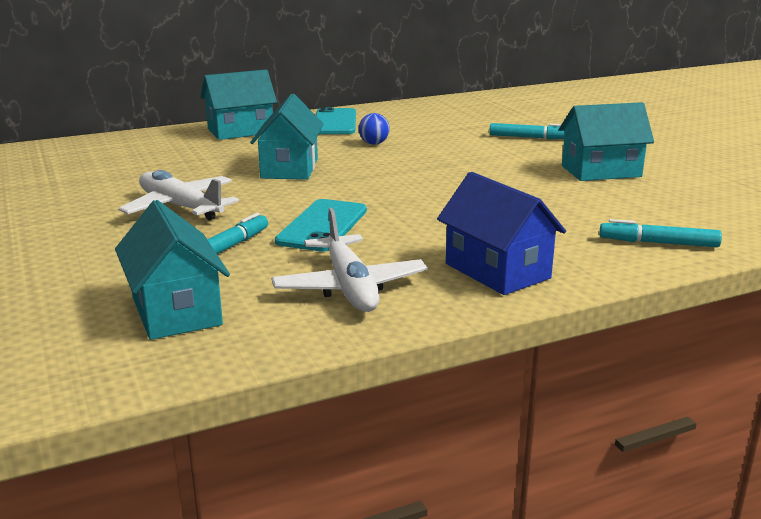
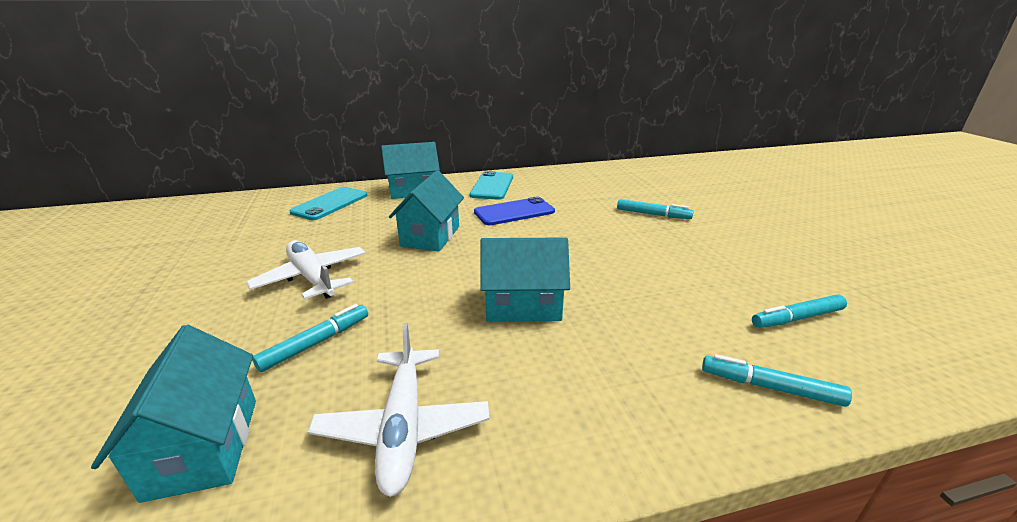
camera: 10 degrees right, 5 degrees up
turquoise phone [275,199,367,252] -> turquoise phone moved to [289,187,367,220]
blue ball [359,113,390,145] -> blue phone [474,197,555,225]
blue house [437,172,566,295] -> none
turquoise house [559,102,654,181] -> turquoise house moved to [480,237,570,322]
none -> turquoise marker [752,295,847,328]

